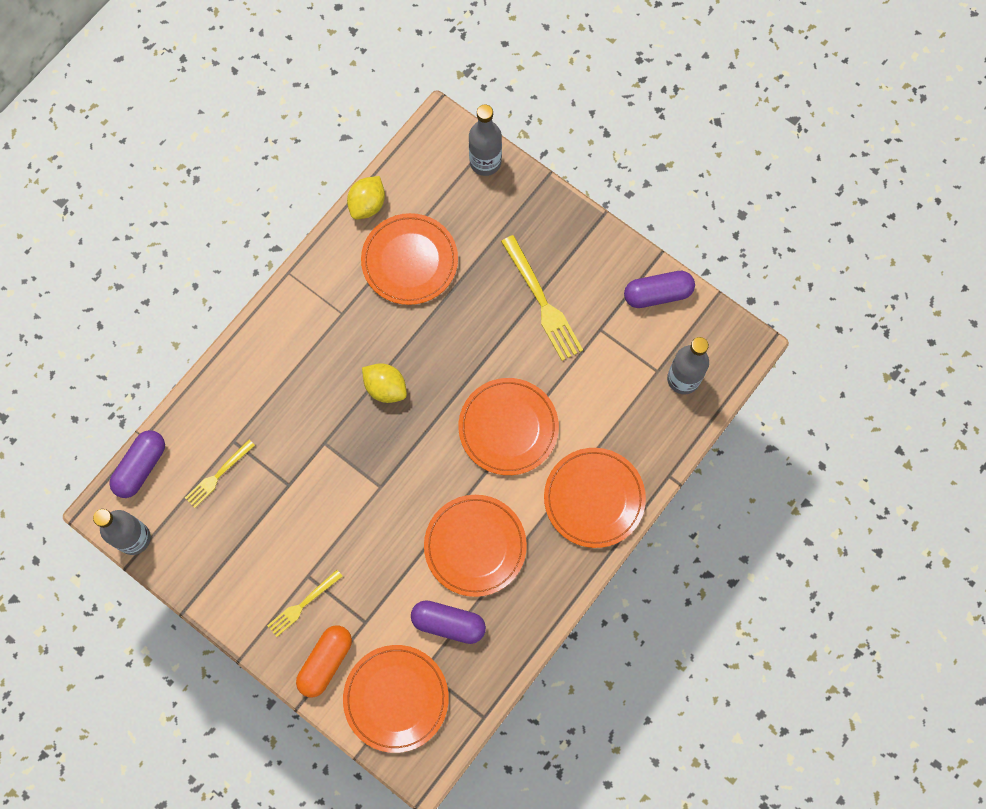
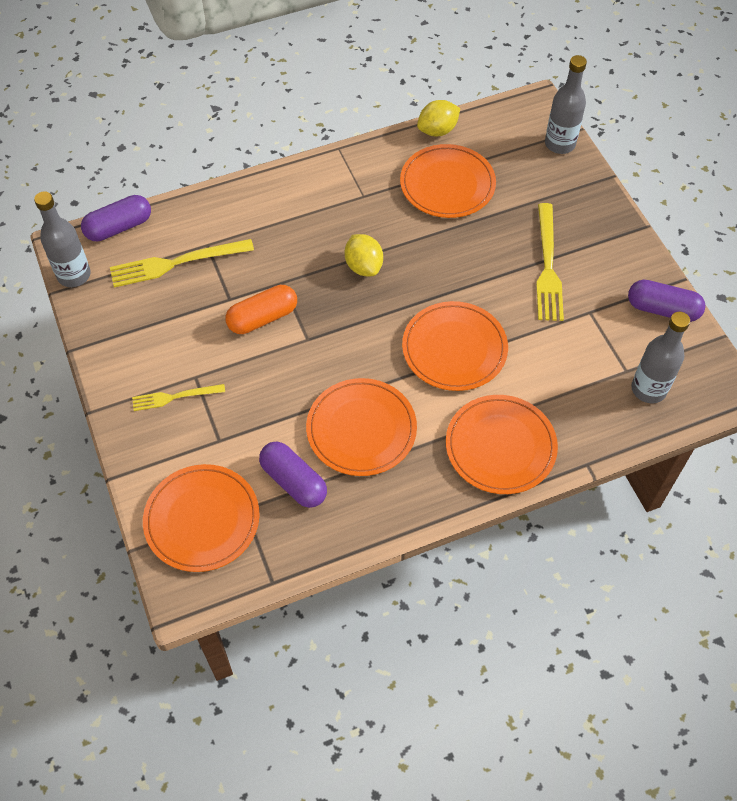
camera: 30 degrees right, 15 degrees down
yellow fork [185,439,255,508] -> yellow fork [110,239,254,288], size x1.68
orange capsule [296,625,352,698] -> orange capsule moved to [225,285,297,334]

